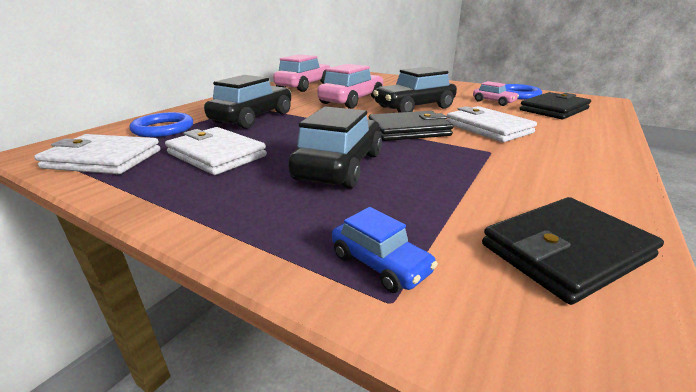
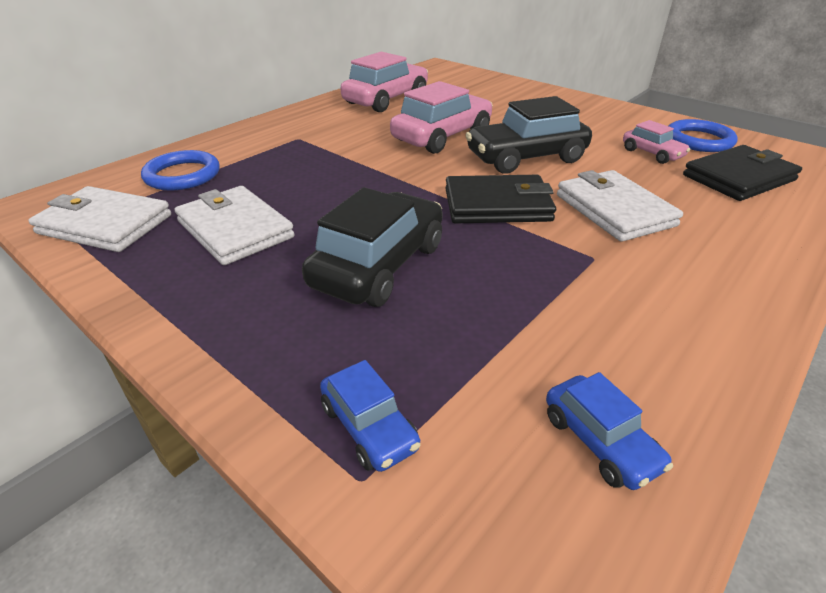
camera: 10 degrees right, 10 degrees up
black car [204,75,291,129] -> none
black wallet [482,197,664,305] -> blue car [546,372,673,490]

